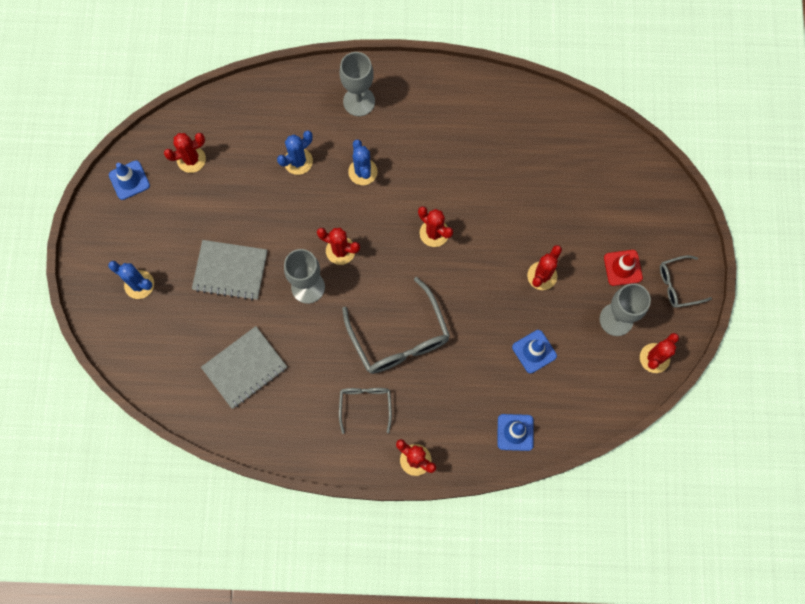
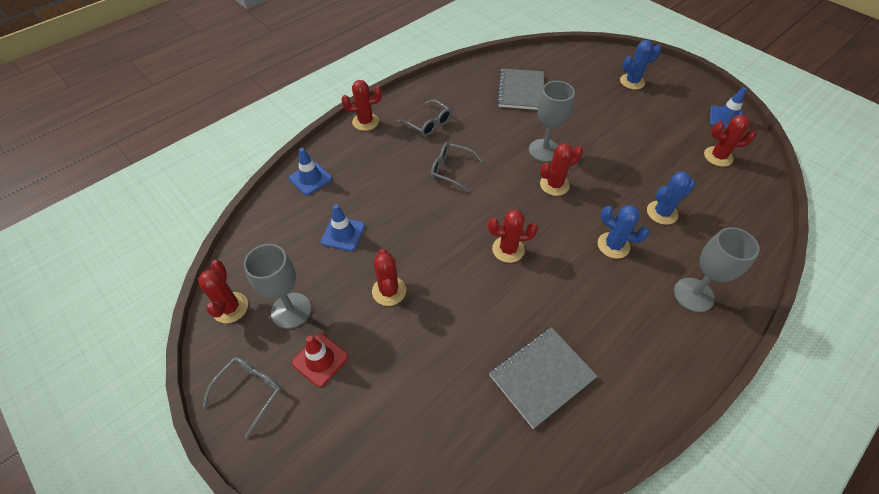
camera: 135 degrees right, 20 degrees down
red cactus [164,133,206,173] -> red cactus turned 75 degrees clockwise [704,115,756,167]
grey notebook [192,240,267,300] -> grey notebook moved to [489,327,598,429]
blue cactus [277,130,313,175] -> blue cactus turned 60 degrees clockwise [647,172,695,225]
grey glasses [342,277,450,374] -> grey glasses [431,142,483,192], size x0.55

